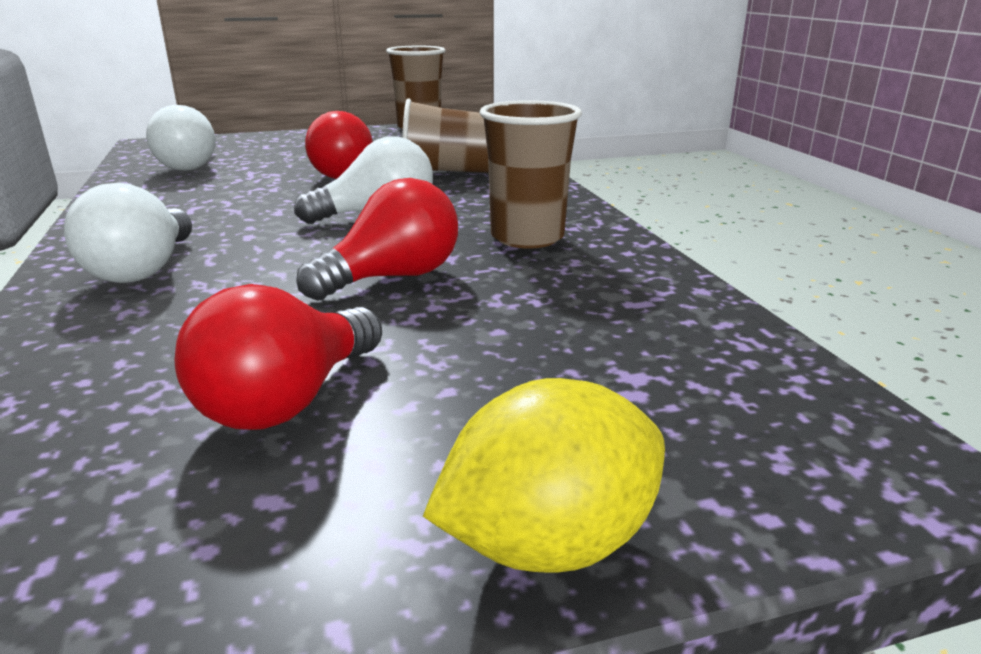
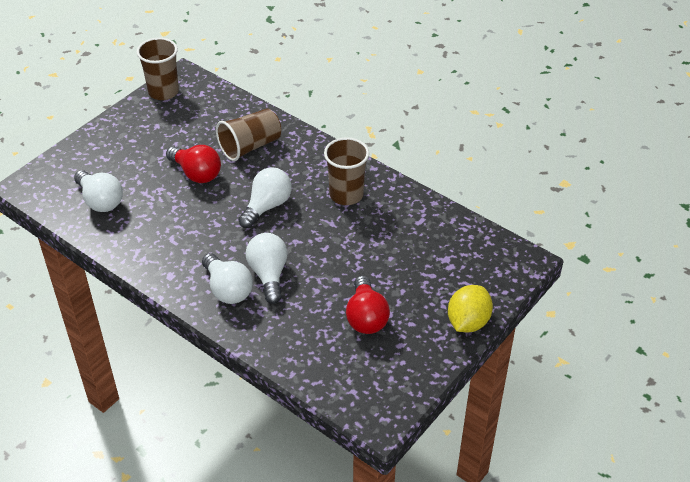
camera: 35 degrees left, 20 degrees up
red light bulb [296,178,458,301] -> none
none -> white light bulb [246,233,288,304]

